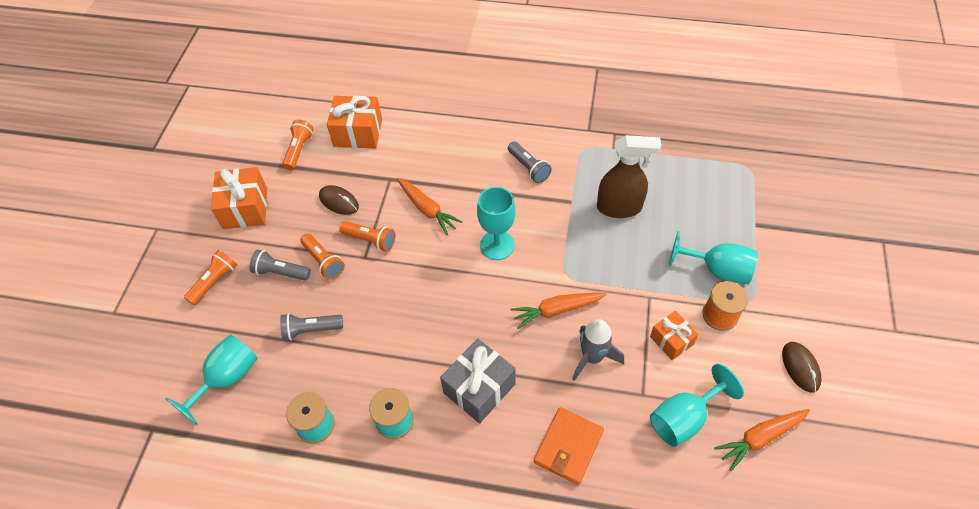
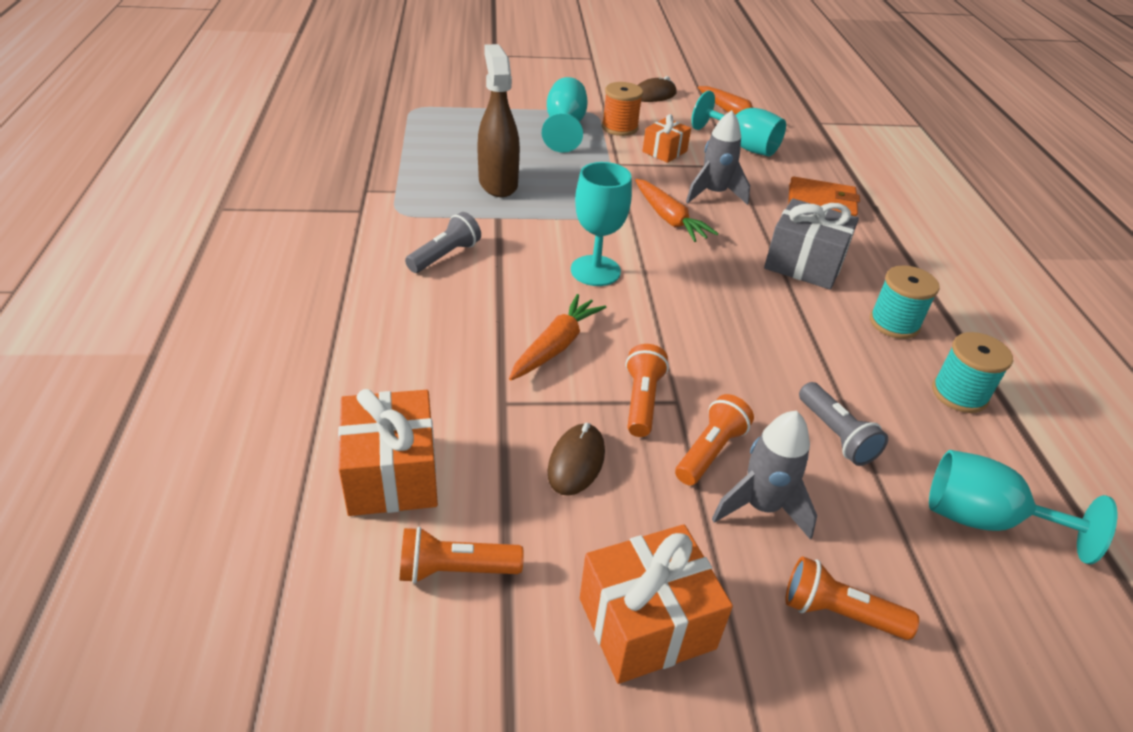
camera: 110 degrees left, 15 degrees down
grey flashlight [250,250,311,281] -> grey rocket [712,411,817,540]

